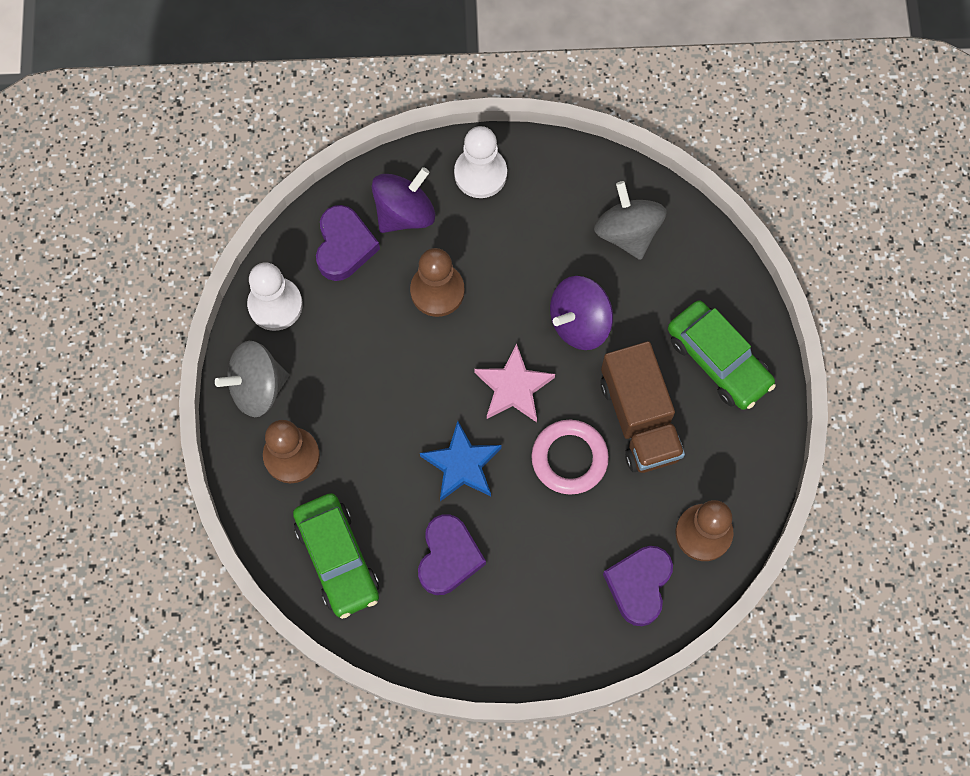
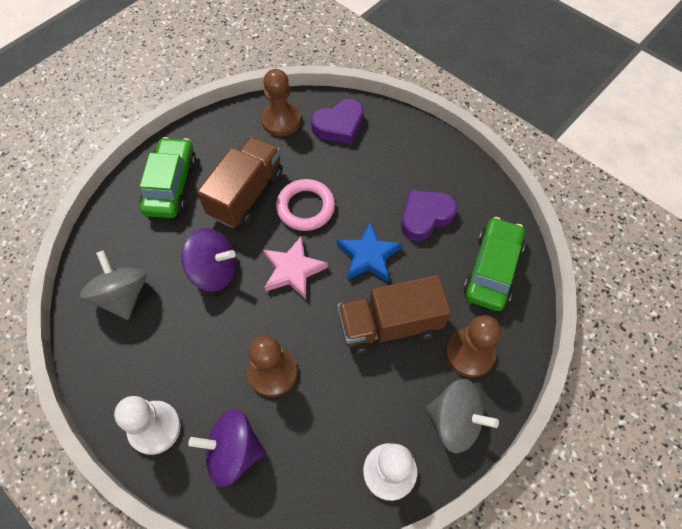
camera: 135 degrees left, 10 degrees down
purple heart [316,205,380,281] -> none
grey spinning top [594,181,667,260] -> grey spinning top turned 135 degrees clockwise [80,250,146,320]
none -> brown truck [337,275,451,354]

